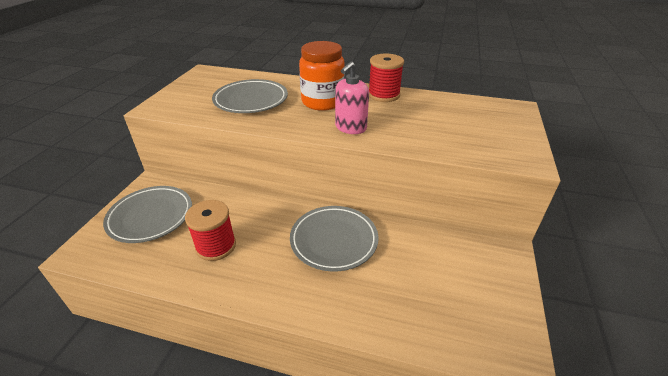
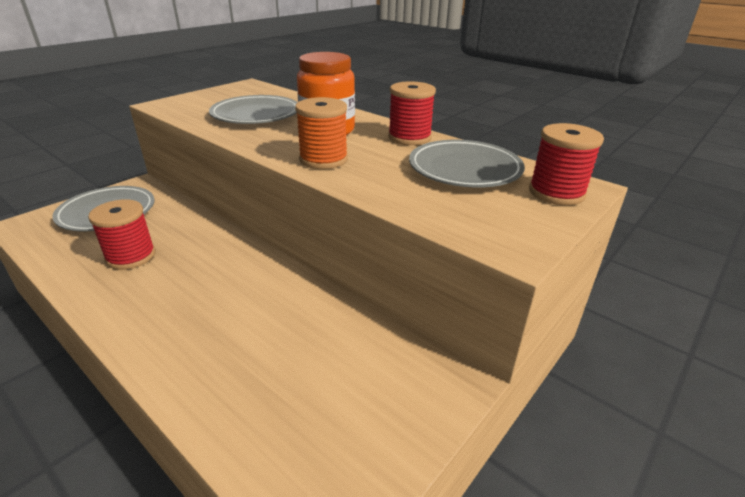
camera: 25 degrees right, 5 degrees down
grey plate [290,206,379,272] -> grey plate moved to [409,140,525,188]
pink soap dispenser [335,61,369,134] -> orange spool [295,97,348,169]
none -> red spool [529,123,604,205]

